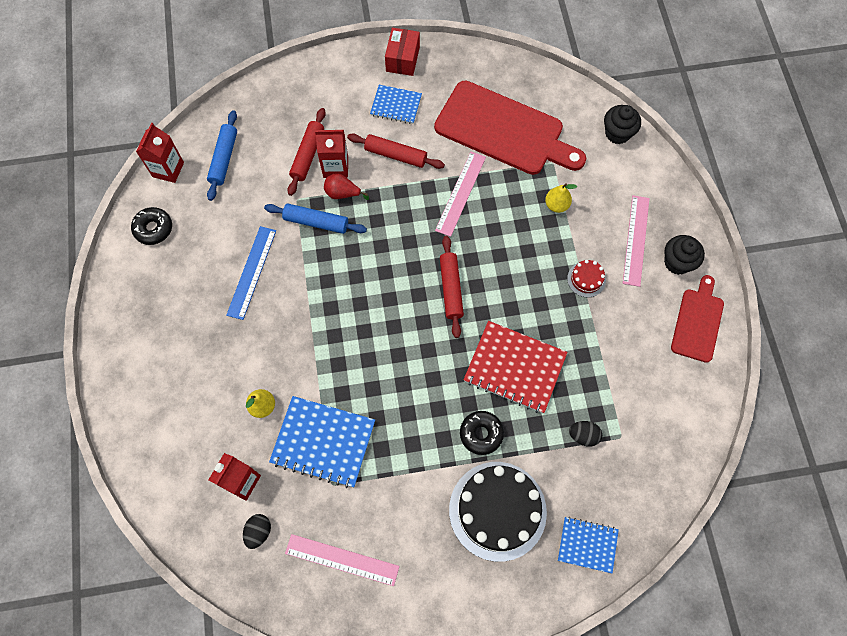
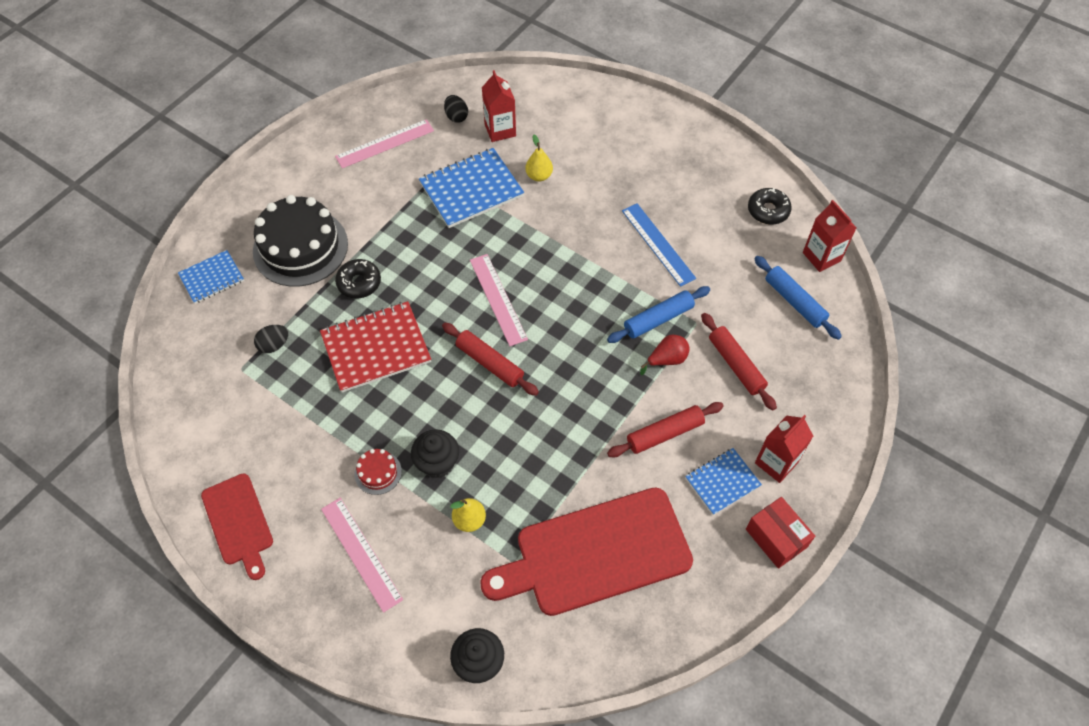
camera: 135 degrees right, 10 degrees down
red carton [315,130,348,178] -> red carton moved to [755,415,813,483]
pink ruler [435,152,486,237] -> pink ruler moved to [470,254,528,346]
black cupcake [664,235,705,275] -> black cupcake moved to [411,429,459,478]

